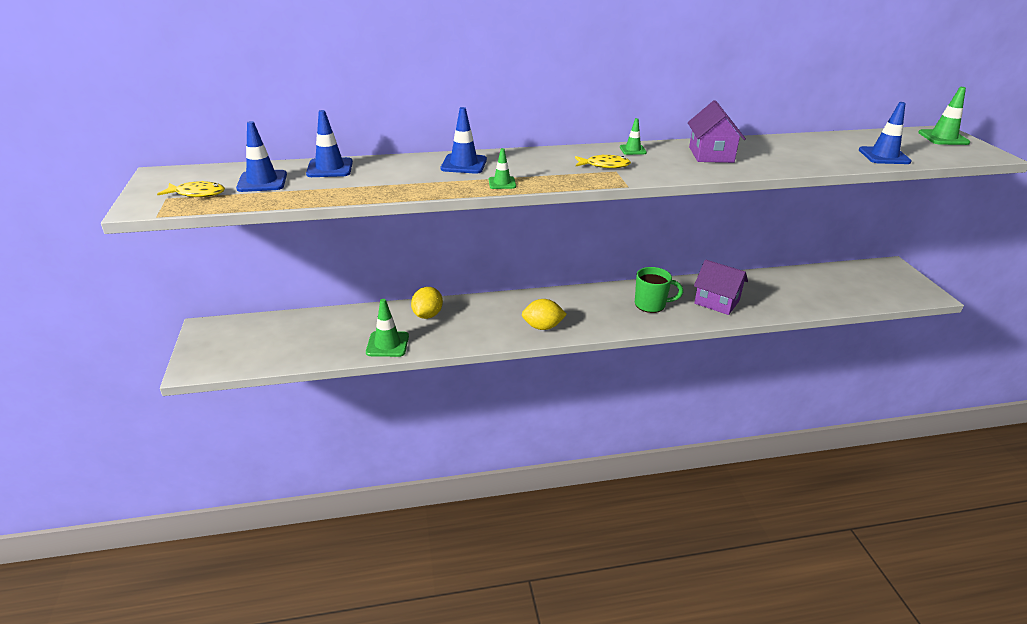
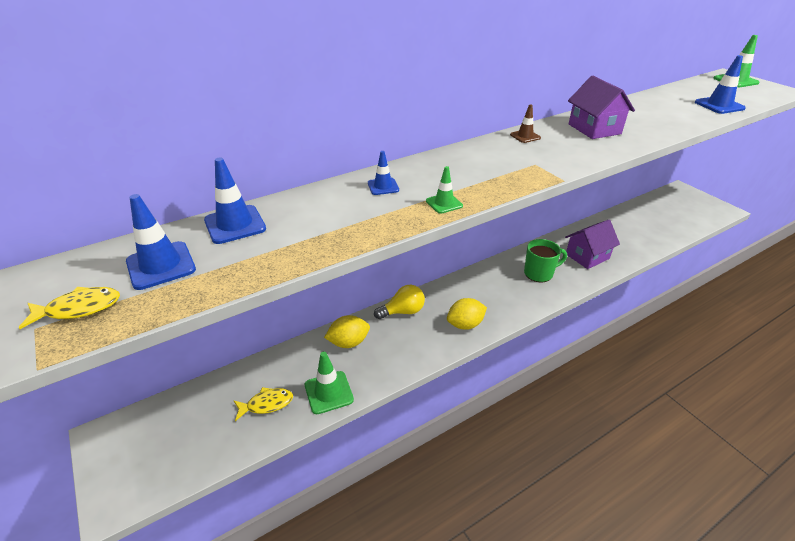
camera: 20 degrees left, 5 degrees up
yellow lemon [411,287,443,319] -> yellow lemon turned 75 degrees clockwise [324,315,370,348]
blue traffic cone [441,107,487,174] -> blue traffic cone [368,151,399,195], size x0.60
yellow fish [575,154,631,168] -> yellow fish moved to [233,387,293,421]
green traffic cone [620,118,647,155] -> brown traffic cone [510,104,541,143]
purple house [694,259,748,315] -> purple house turned 45 degrees counterclockwise [565,220,620,269]
none -> yellow light bulb [374,285,425,319]

